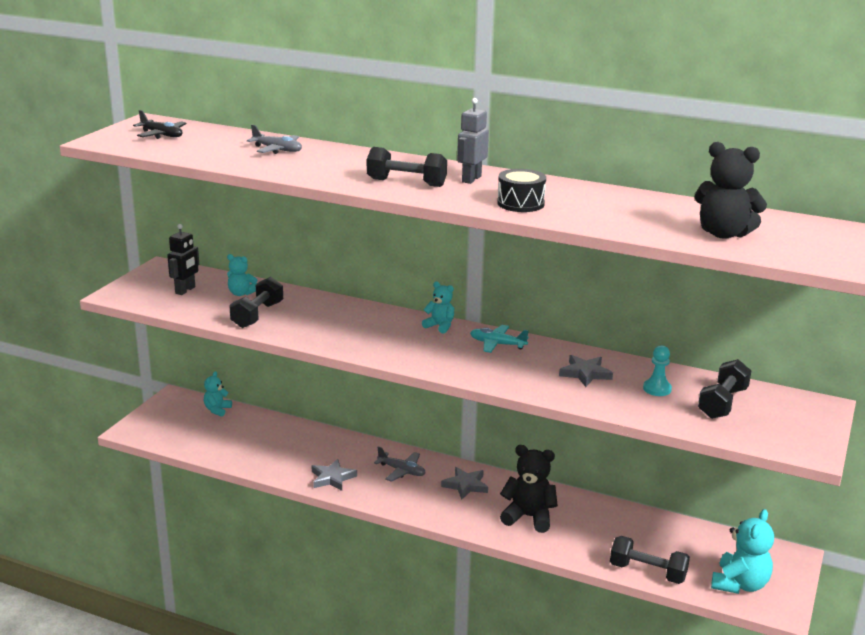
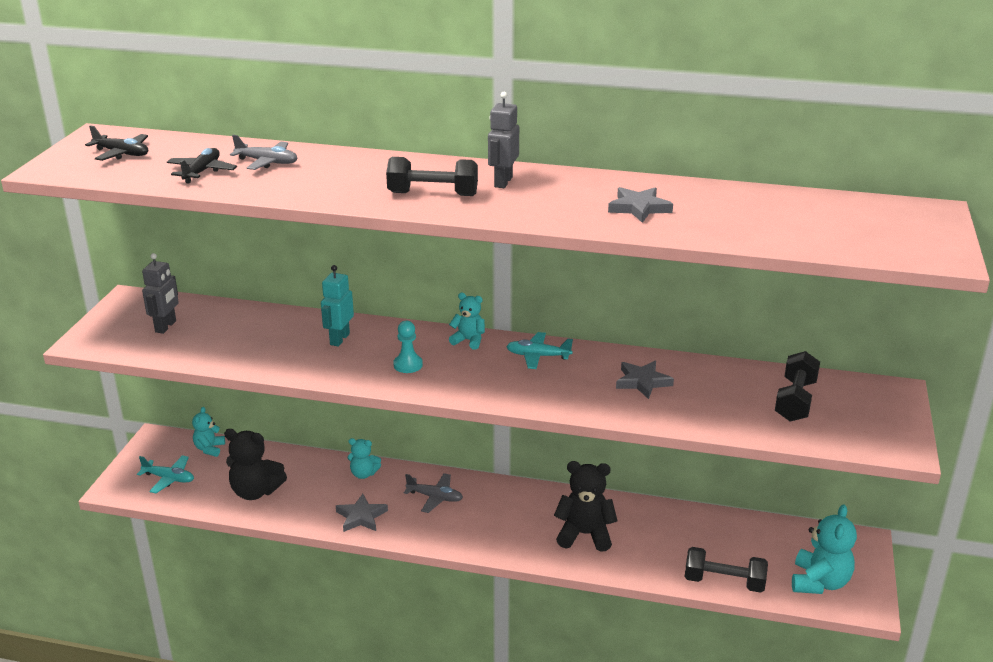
camera: 10 degrees left, 5 degrees up
black robot [167,224,199,295] -> grey robot [142,253,179,334]
turquoise teddy bear [227,254,258,296] -> turquoise teddy bear moved to [348,438,381,479]
black dumbbell [229,277,283,328] -> none
grey star [441,467,488,500] -> grey star moved to [608,187,673,223]
black drum [497,169,546,212] -> none
turquoise pawn [643,345,672,396] -> turquoise pawn moved to [393,321,423,373]
black teddy bear [694,142,767,239] -> black teddy bear moved to [224,429,287,500]
none -> turquoise plane [137,455,194,493]
none -> black plane [167,148,237,184]
none -> turquoise robot [321,265,354,347]

